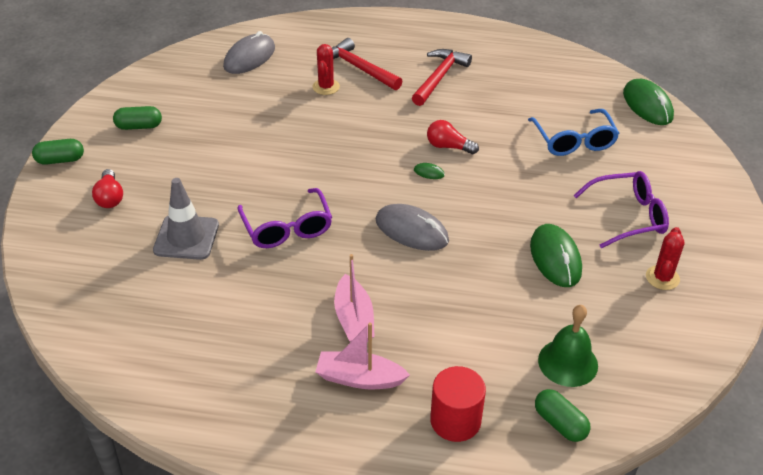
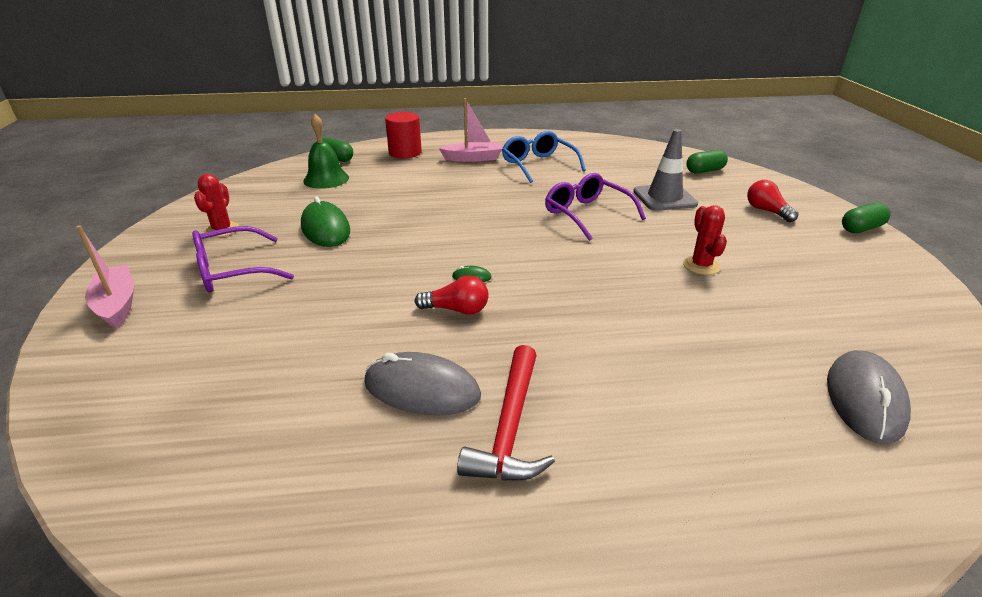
camera: 165 degrees right, 10 degrees down
green capsule [113,106,162,130] -> green capsule moved to [686,150,728,174]
red cactus [313,44,340,95] -> red cactus moved to [683,205,727,275]
red hammer [332,38,402,90] -> none
pink boat [334,254,375,342] -> pink boat moved to [76,225,134,329]
grey mouse [376,204,449,251] -> grey mouse moved to [364,352,481,415]
blue glasses [528,109,619,156] -> blue glasses moved to [502,131,586,183]
green mouse [623,79,674,125] -> none

